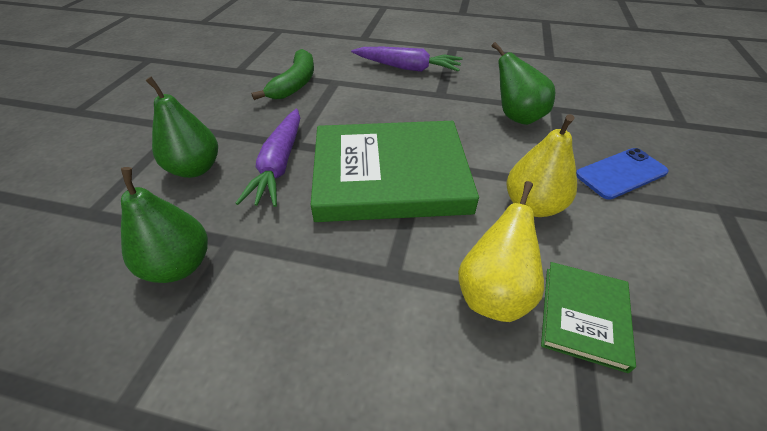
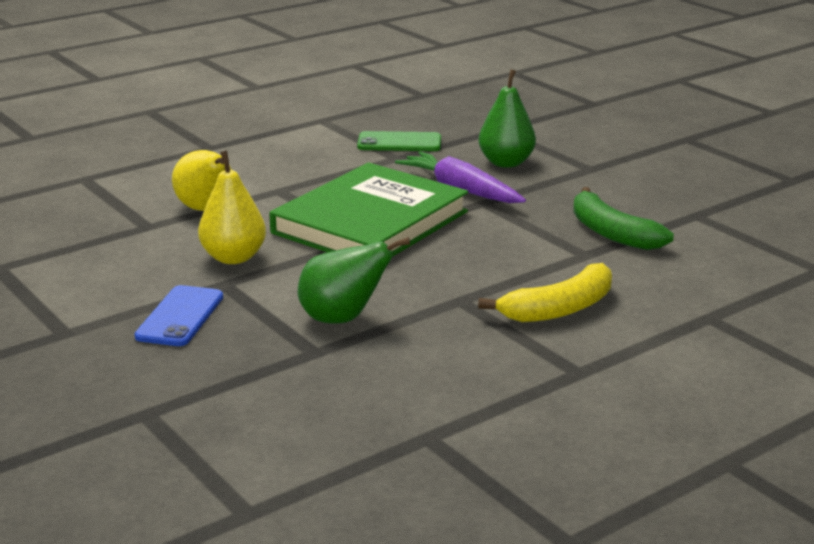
camera: 130 degrees right, 20 degrees down
green pear [121,167,208,283] -> green phone [357,131,441,151]
purple carrot [351,47,463,72] -> yellow banana [478,263,612,322]
green book [541,262,636,373] -> none

